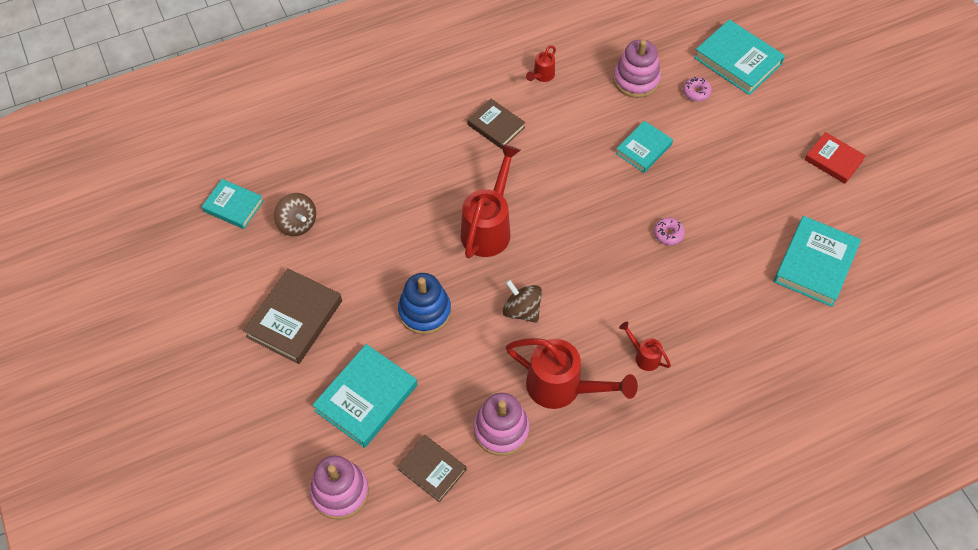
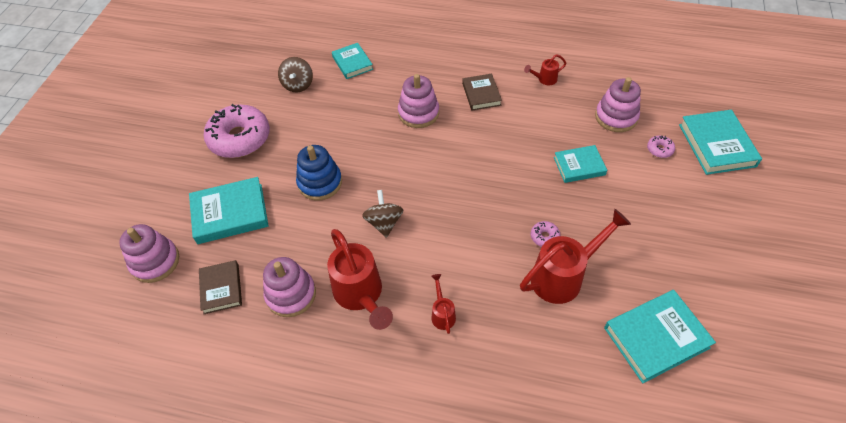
camera: 40 degrees right, 5 degrees down
turquoise book [202,179,264,229] -> turquoise book moved to [332,43,373,79]
brown book [243,268,342,364] -> pink donut [204,104,270,158]
red watering can [461,144,521,259] -> red watering can moved to [520,209,631,304]
red book [805,132,866,184] -> none
none -> pink stacking toy [398,74,439,128]

